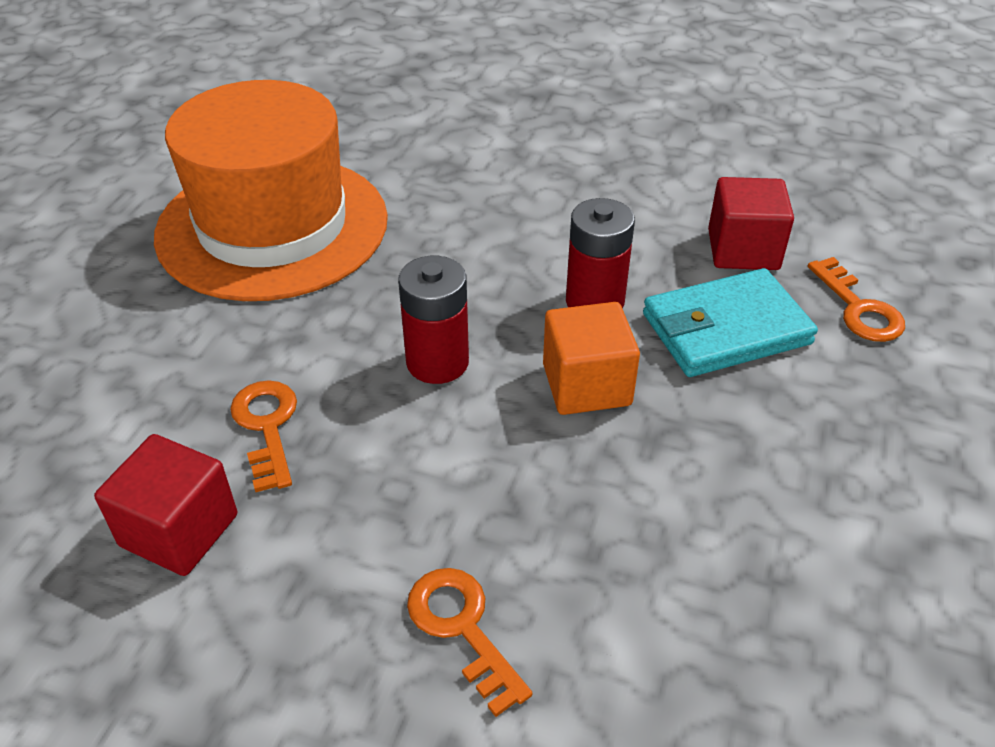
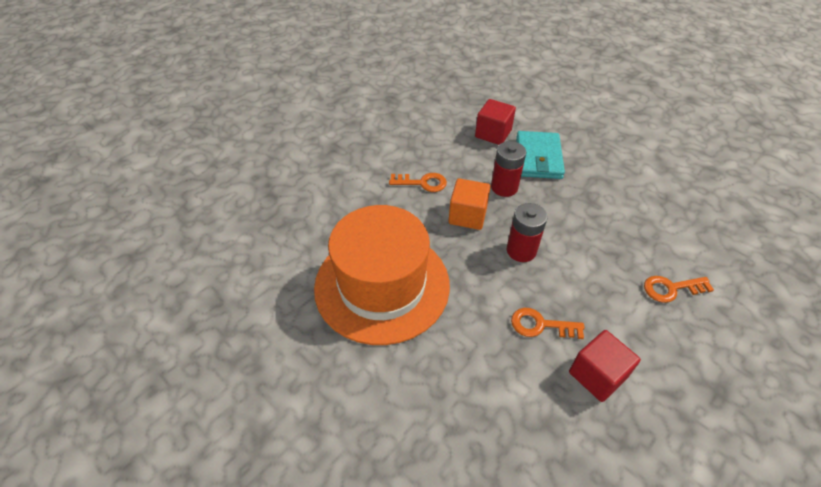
camera: 65 degrees left, 5 degrees up
orange cube [543,302,640,415] -> orange cube moved to [449,178,490,230]
orange key [808,257,905,342] -> orange key moved to [389,173,447,192]

